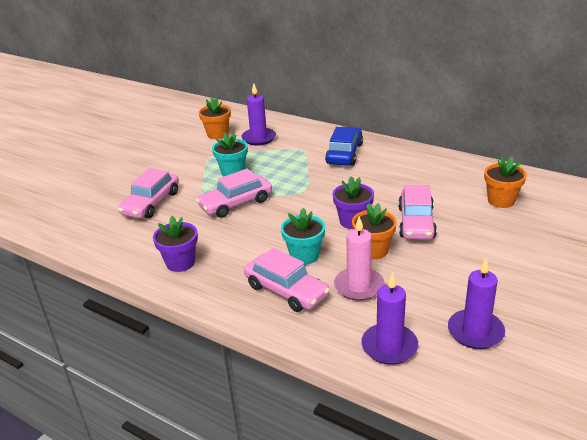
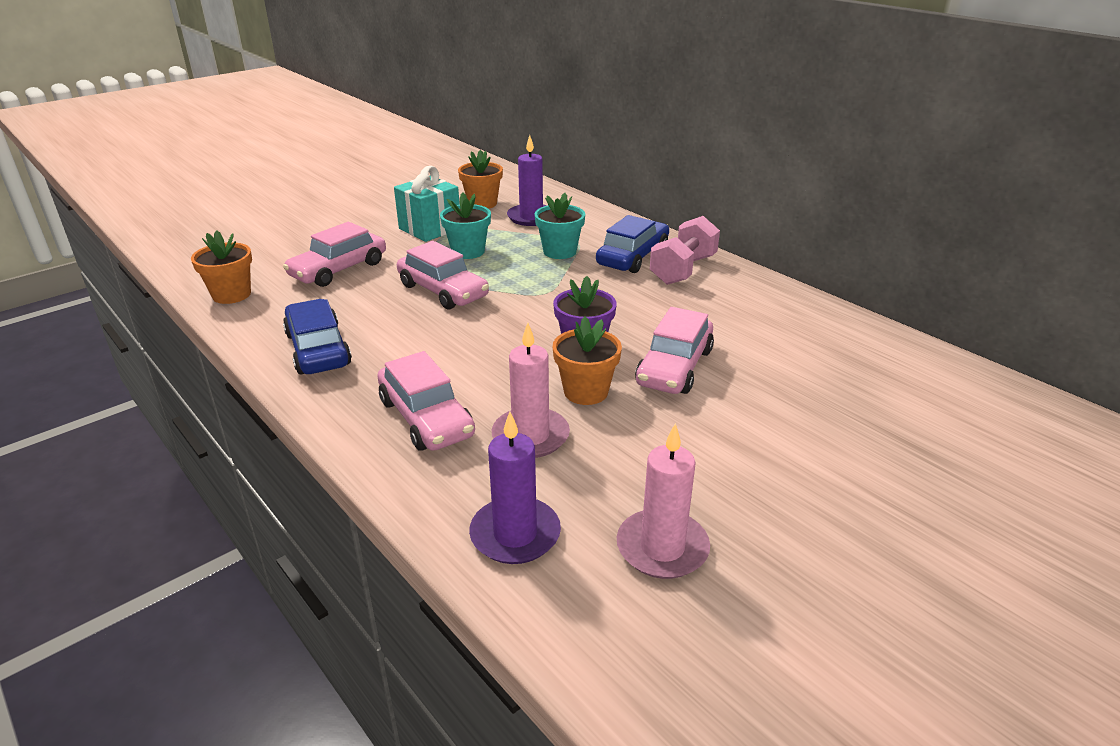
camera: 15 degrees right, 0 degrees up
purple flower pot [153,216,198,272] -> blue car [283,299,352,375]
pink car [196,169,272,218] -> pink car turned 120 degrees counterclockwise [397,241,489,309]
turquoise flower pot [281,208,325,265] -> turquoise flower pot moved to [534,193,585,259]
purple candle [448,258,505,349] -> pink candle [617,423,710,579]
orange flower pot [484,157,527,208] -> orange flower pot moved to [191,231,252,304]
none -> turquoise gift [394,166,460,242]
none -> pink dumbbell [650,216,720,285]

